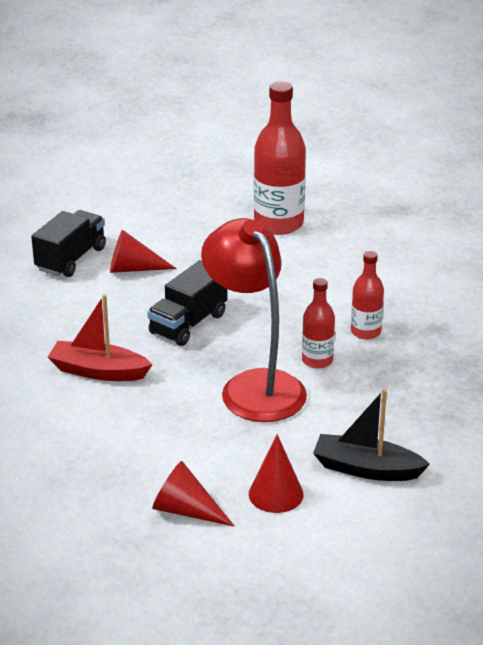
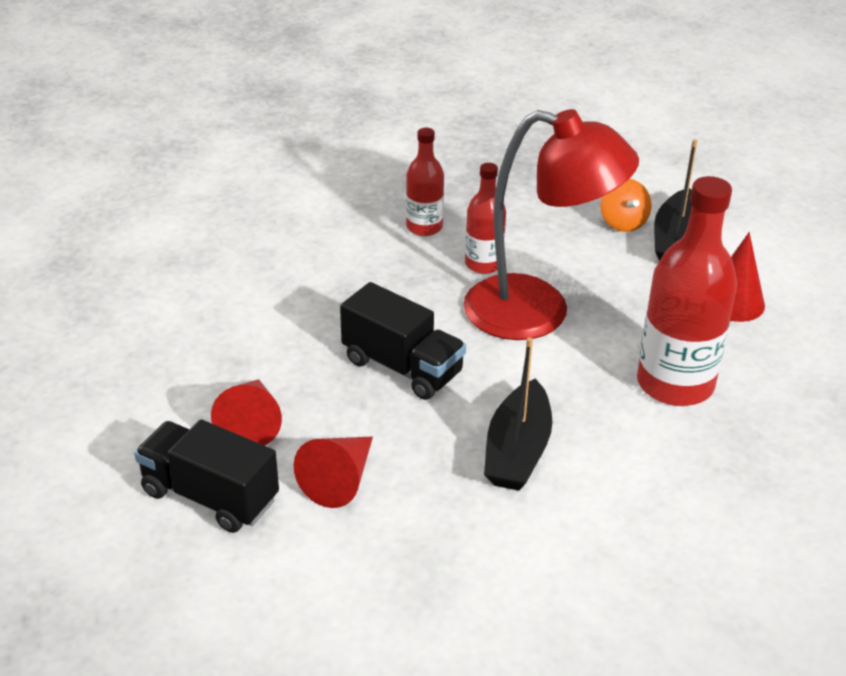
camera: 90 degrees left, 5 degrees up
red boat [48,294,153,381] -> black boat [484,337,552,491]
red cone [152,461,235,527] -> red cone moved to [294,436,373,508]
red lamp [201,218,307,422] -> red lamp turned 135 degrees counterclockwise [463,109,639,340]
red bottle [254,81,306,235] -> red bottle moved to [637,176,737,406]
none -> orange spinning top [600,179,651,232]

